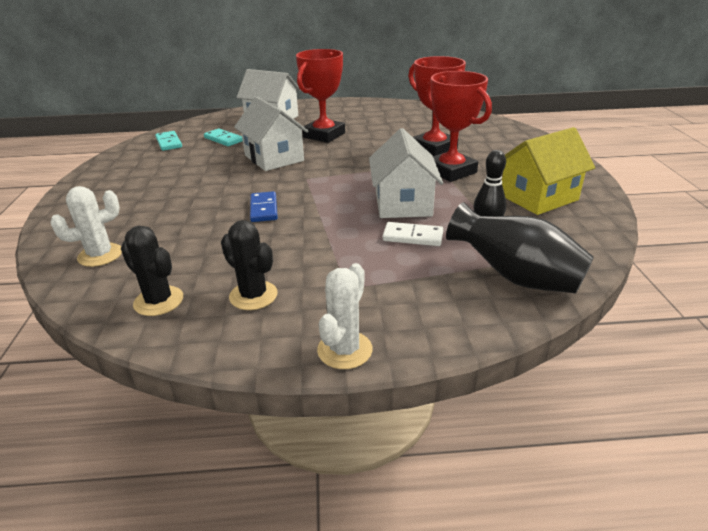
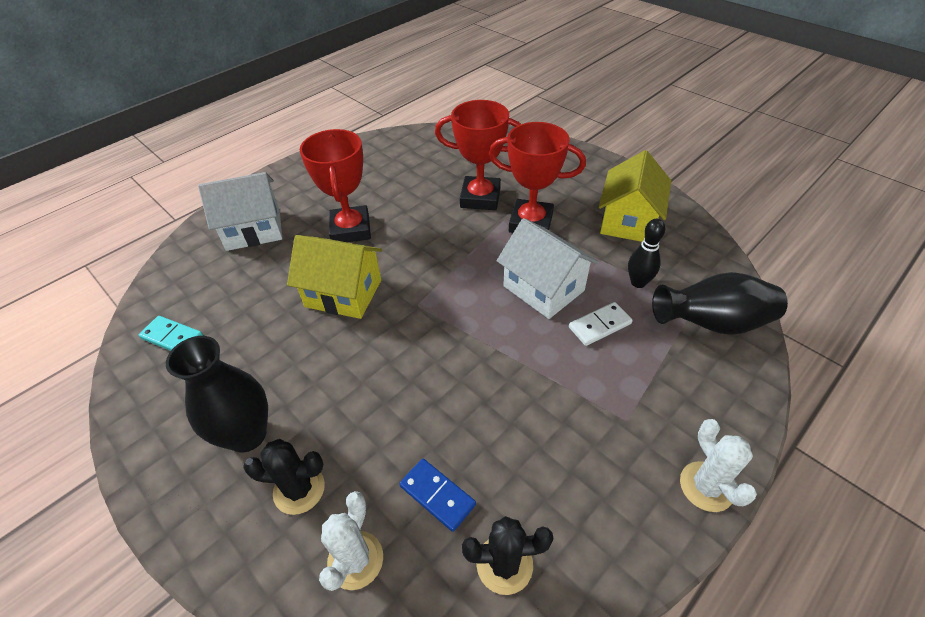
camera: 40 degrees left, 15 degrees up
turquoise domino [204,129,243,146] -> none
black cactus [221,220,278,310] -> black cactus moved to [243,439,325,515]
white house [234,97,308,171] -> yellow house [287,235,382,319]
blue domino [250,191,278,222] -> blue domino moved to [399,459,476,532]
none -> black vase [166,336,268,452]

